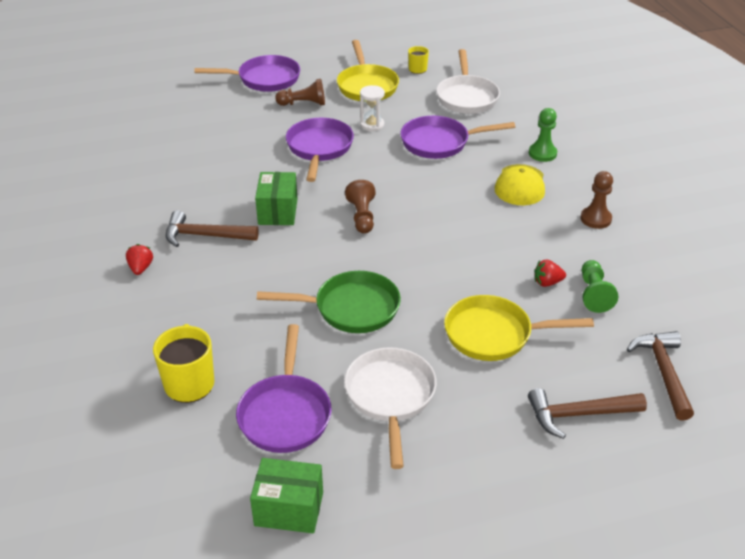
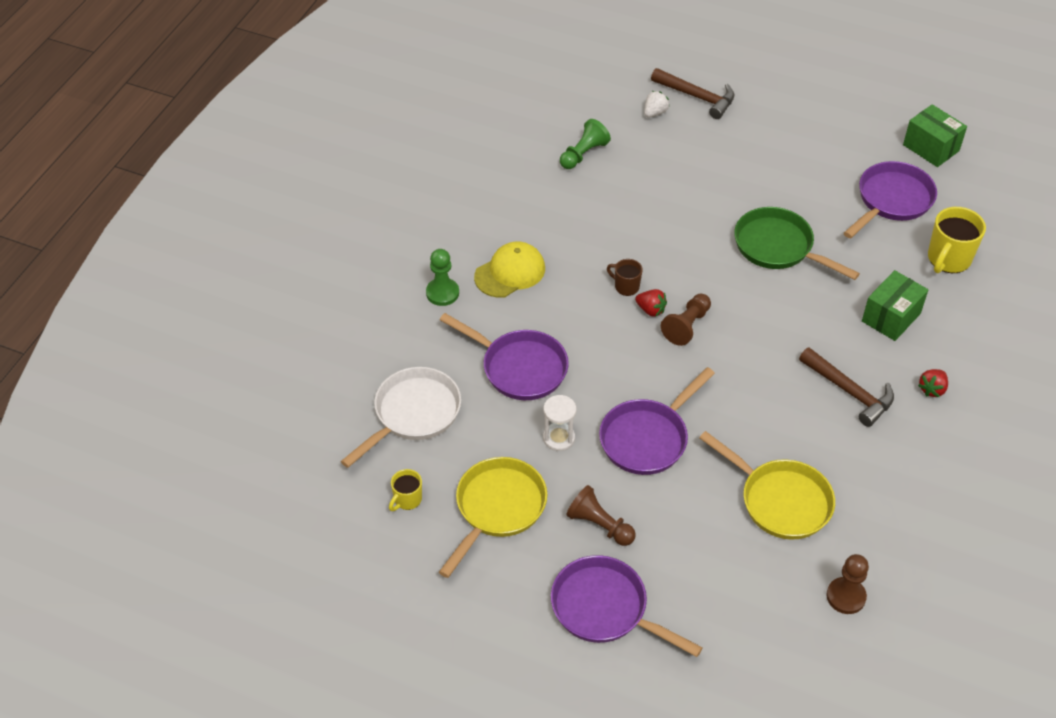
camera: 140 degrees left, 10 degrees up
green box [255,172,298,225] -> green box moved to [862,270,928,341]
white pan [344,347,437,469] -> none
yellow pan [444,295,594,361] -> yellow pan moved to [699,431,835,540]
red strawberry [534,259,566,287] -> red strawberry moved to [635,289,667,317]
brown pawn [581,171,613,229] -> brown pawn moved to [826,554,869,614]
brown hammer [627,331,694,421] -> none
none -> brown mug [607,259,643,296]
none -> white strawberry [644,91,670,117]

